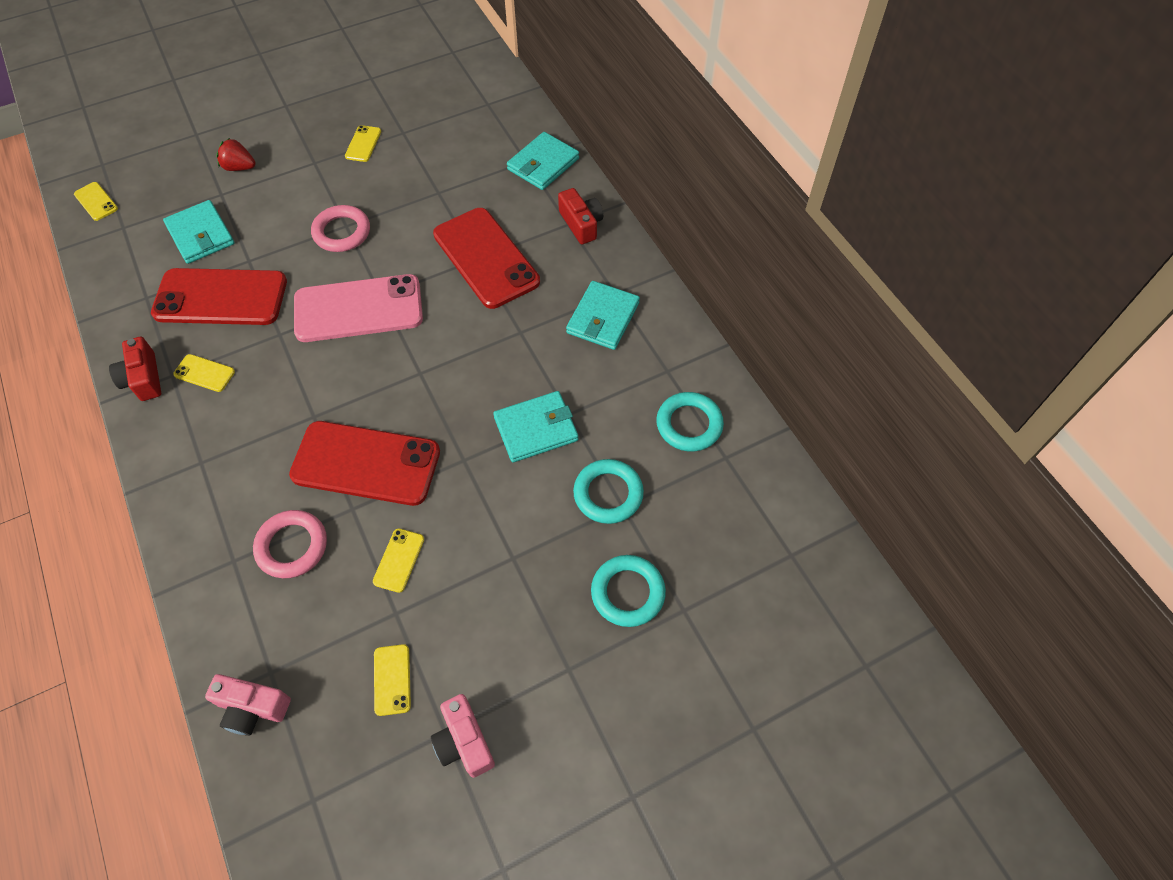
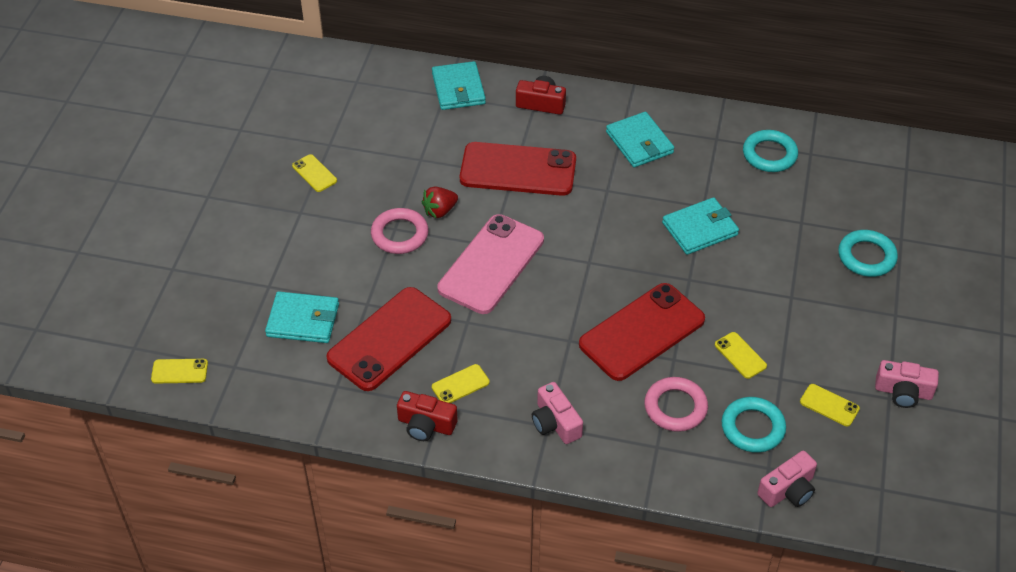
camera: 50 degrees left, 10 degrees down
red strawberry [216,138,256,171] -> red strawberry moved to [422,187,458,219]
turquoise wallet [493,391,578,462] -> turquoise wallet turned 45 degrees clockwise [662,197,739,255]
turquoise ring [573,459,644,524] -> turquoise ring moved to [722,397,786,453]
none -> pink camera [532,382,583,444]

